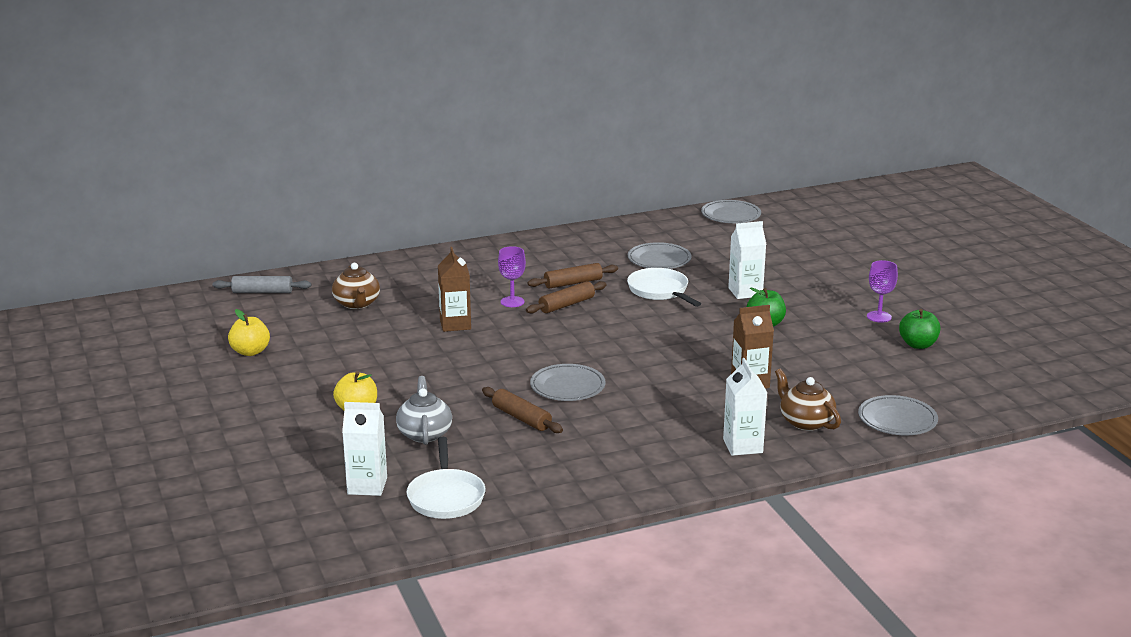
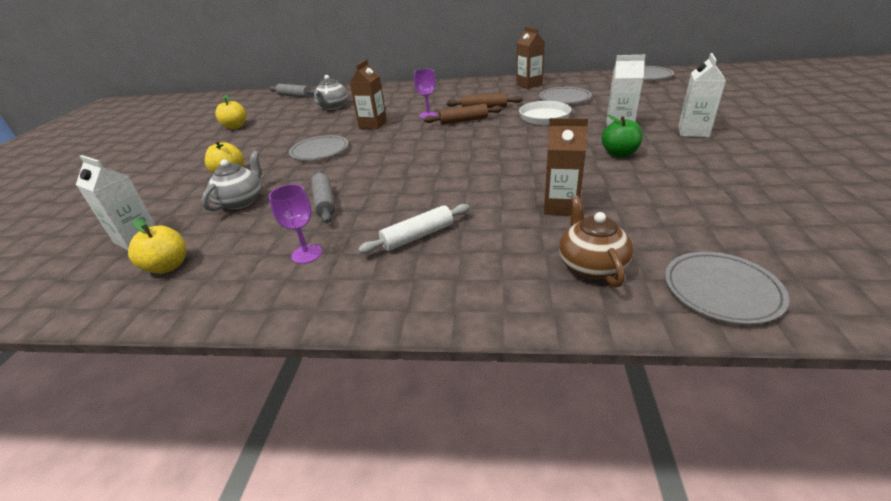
camera: 30 degrees right, 10 degrees up
brown teapot [332,263,380,309] -> grey teapot [314,75,348,110]
white pan [406,437,486,519] -> yellow apple [128,219,186,274]
brown rolling pin [482,387,563,433] -> grey rolling pin [311,170,335,223]
grey plate [530,364,606,401] -> grey plate moved to [289,135,348,161]
white carton [723,358,767,456] -> white carton moved to [678,53,726,137]
purple goblet [867,260,898,323] -> purple goblet moved to [269,184,322,264]
green apple [899,309,940,349] -> none
none -> white rolling pin [358,204,469,254]
none -> brown carton [516,27,545,89]

